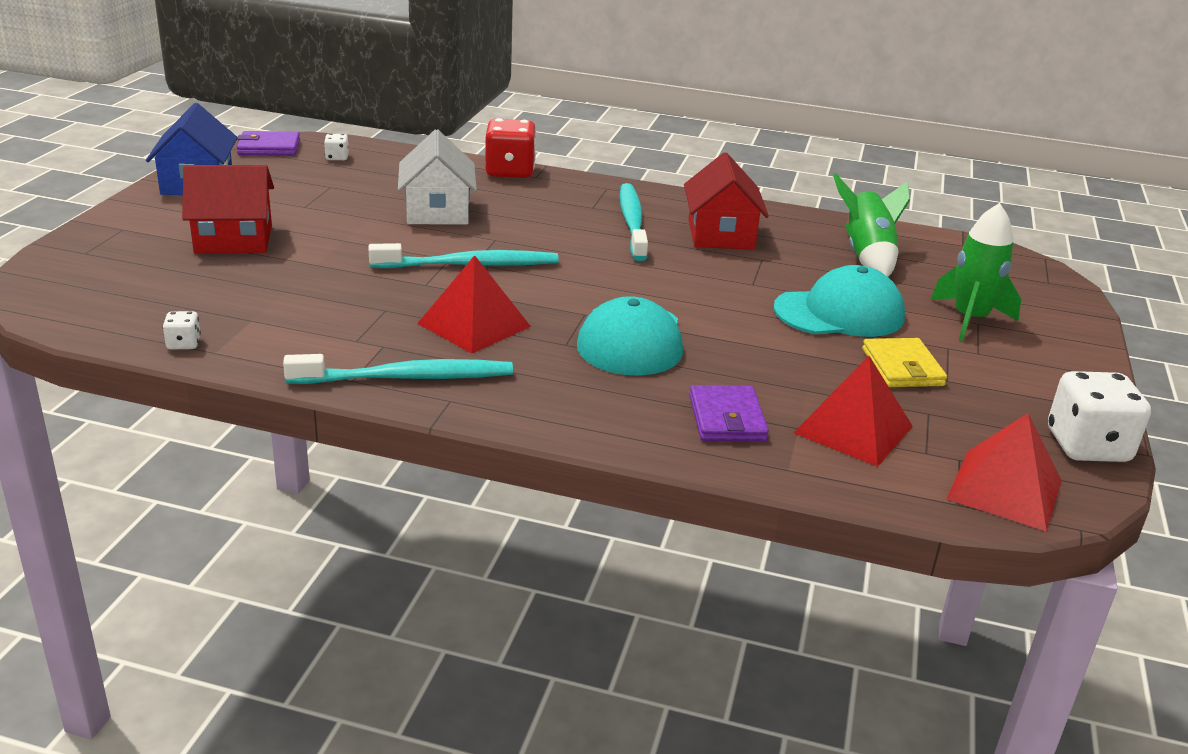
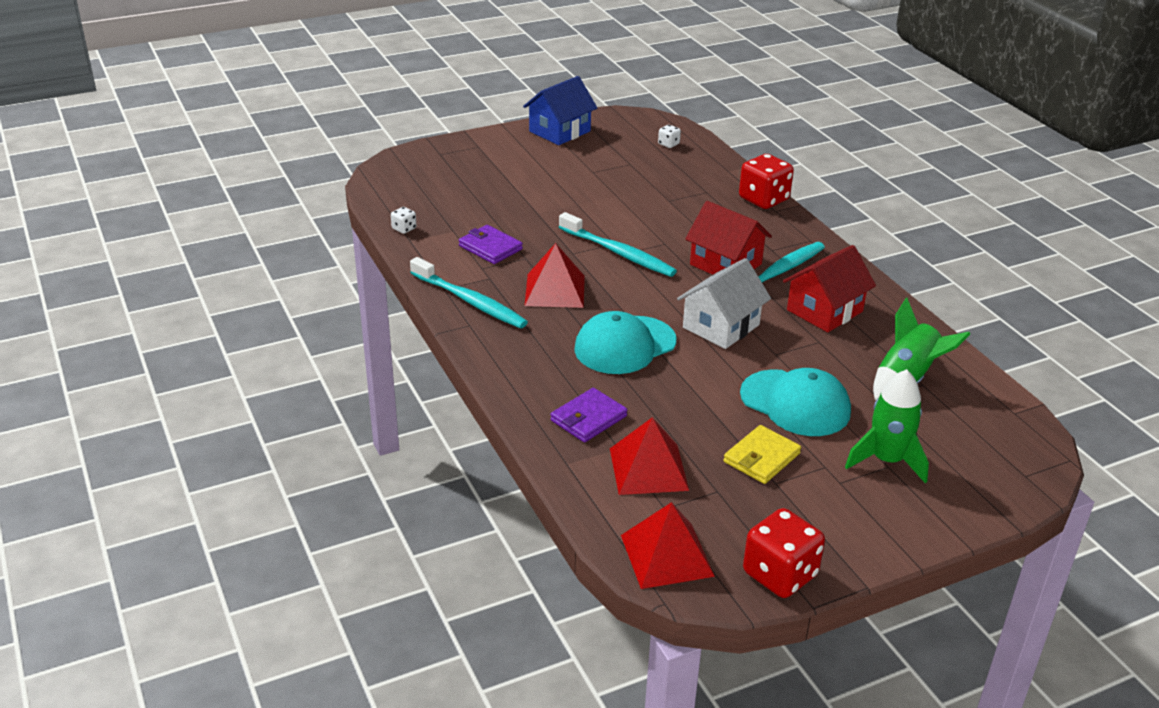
camera: 50 degrees right, 5 degrees up
red house [182,165,274,254] -> red house moved to [685,201,772,275]
purple wallet [237,131,300,156] -> purple wallet moved to [459,225,523,264]
white house [398,129,477,225] -> white house moved to [677,258,771,349]
white dice [1048,371,1151,462] -> red dice [743,508,825,598]

